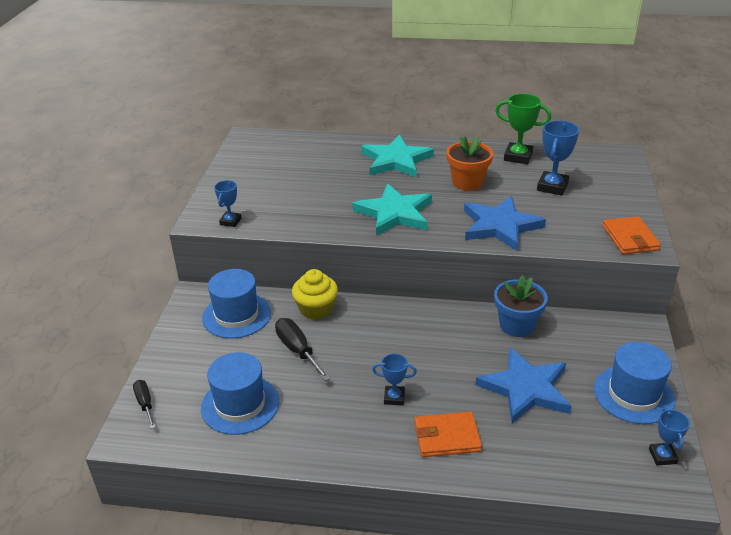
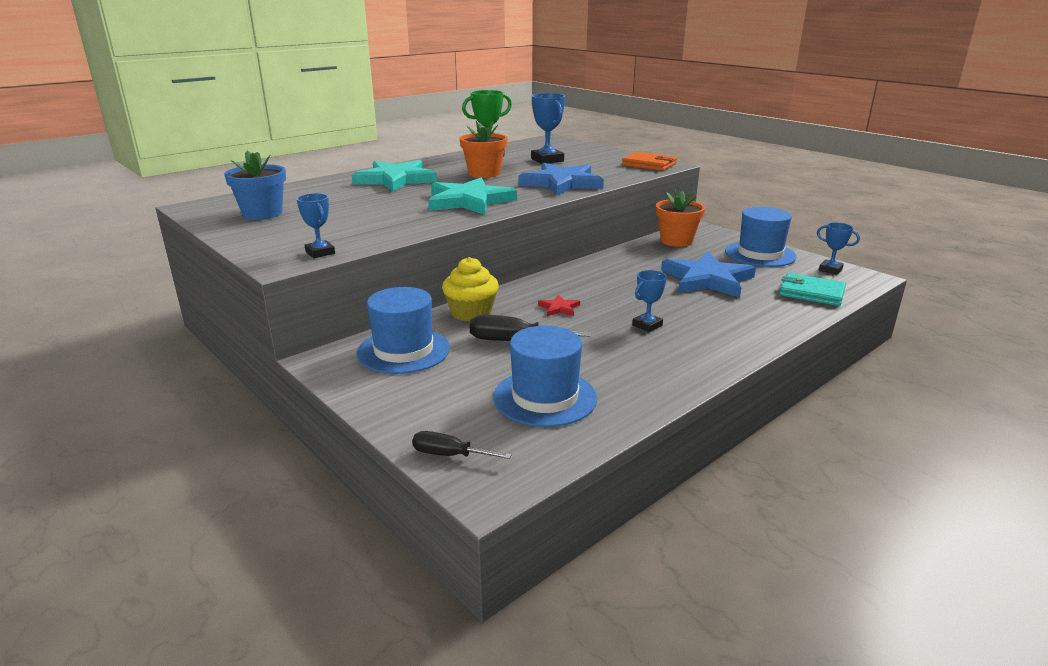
camera: 50 degrees left, 10 degrees down
orange wallet [415,412,482,457] -> none
blue flower pot [494,275,548,337] -> blue flower pot moved to [224,151,286,220]
none -> red star [538,294,580,316]
none -> orange flower pot [656,190,705,247]
none -> turquoise wallet [779,273,846,306]

